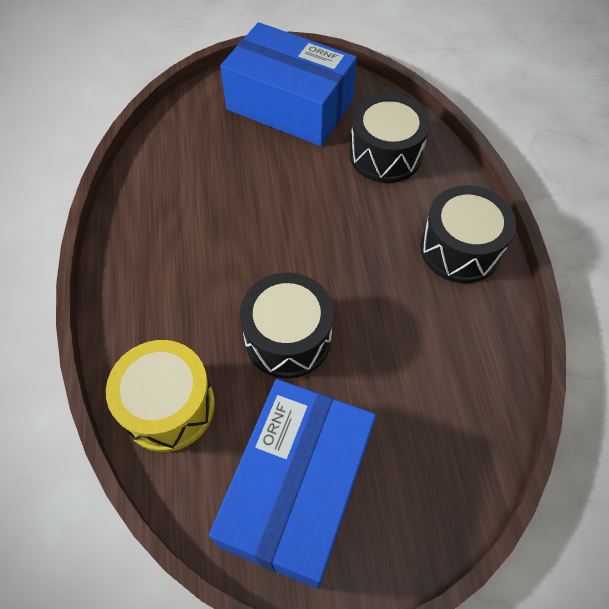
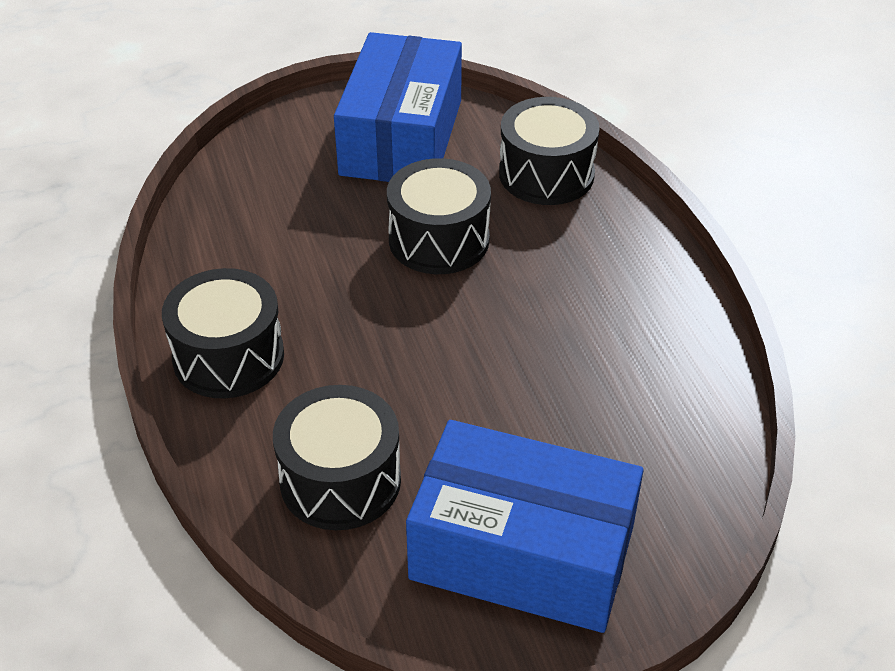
camera: 170 degrees right, 15 degrees down
yellow drum [106,340,215,452] -> black drum [499,97,600,205]

